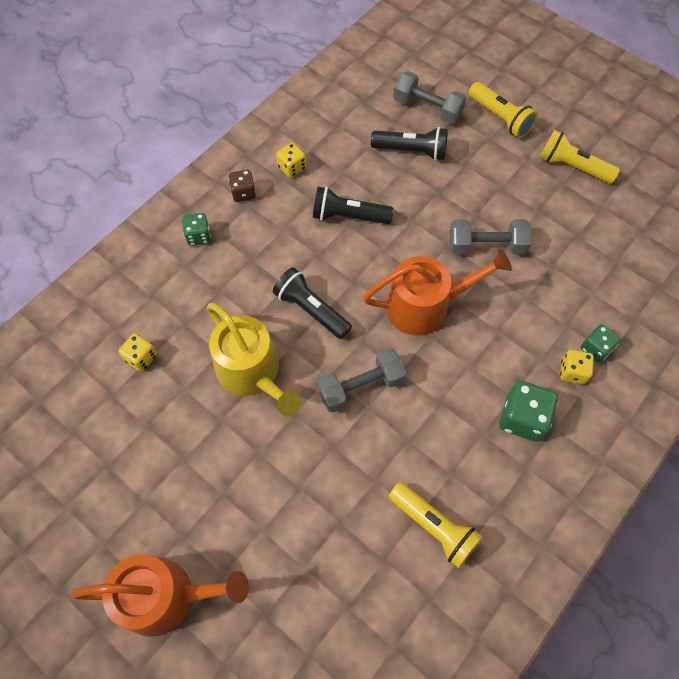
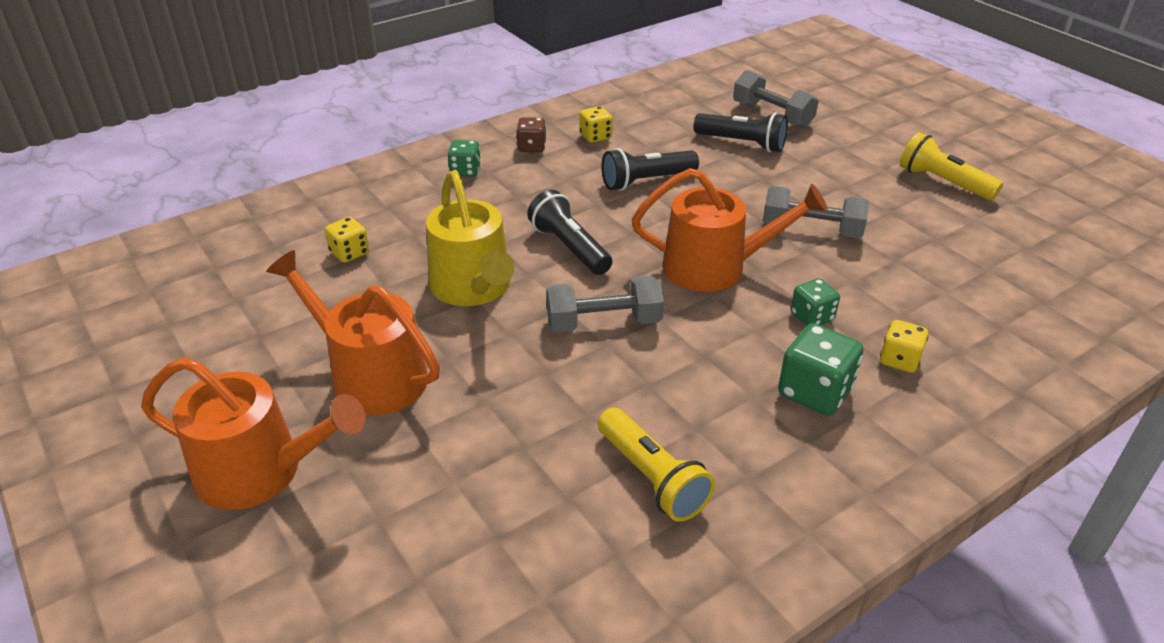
camera: 15 degrees right, 25 degrees down
black flashlight [313,187,394,224] -> black flashlight turned 45 degrees counterclockwise [601,148,699,191]
yellow flashlight [469,82,538,138] -> none
green dice [581,324,620,363] -> green dice moved to [791,278,840,326]
none -> orange watering can [266,250,440,415]

